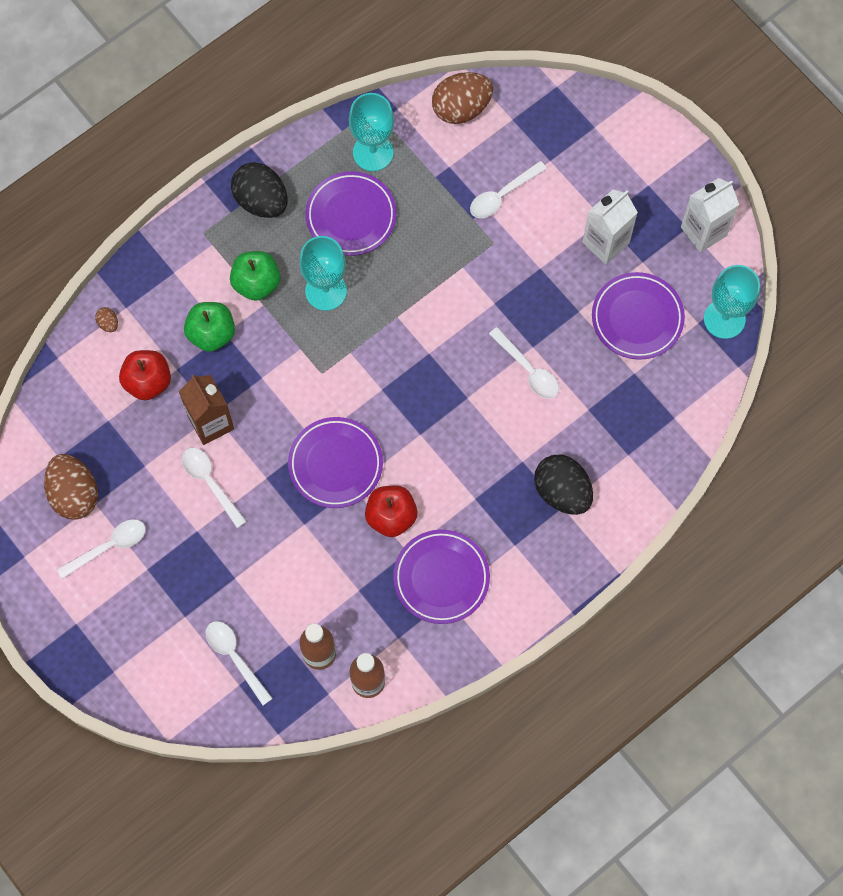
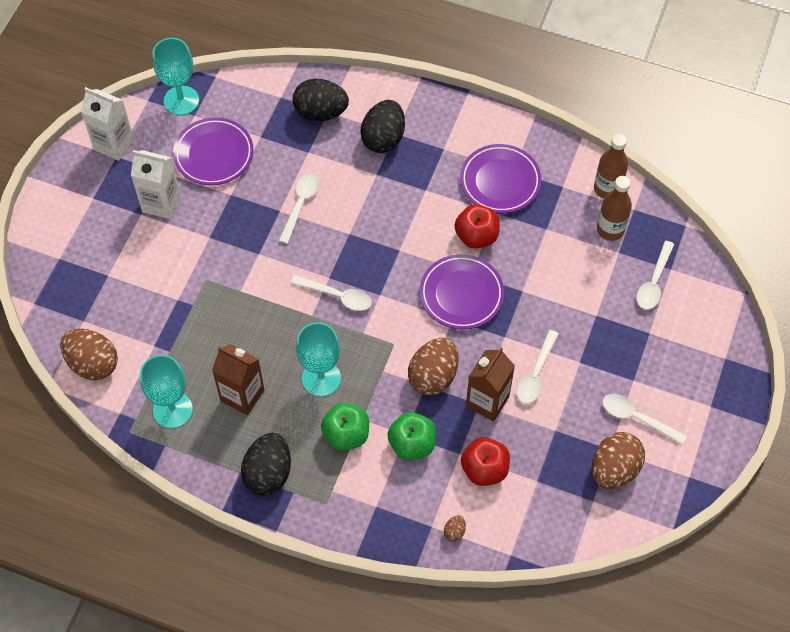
camera: 120 degrees left, 10 degrees down
purple plate [305,171,397,256] -> brown carton [212,344,264,415]
white spoon [470,161,547,218] -> white spoon moved to [291,275,372,311]
none -> black egg [293,79,349,121]
none -> brown egg [408,338,459,396]

